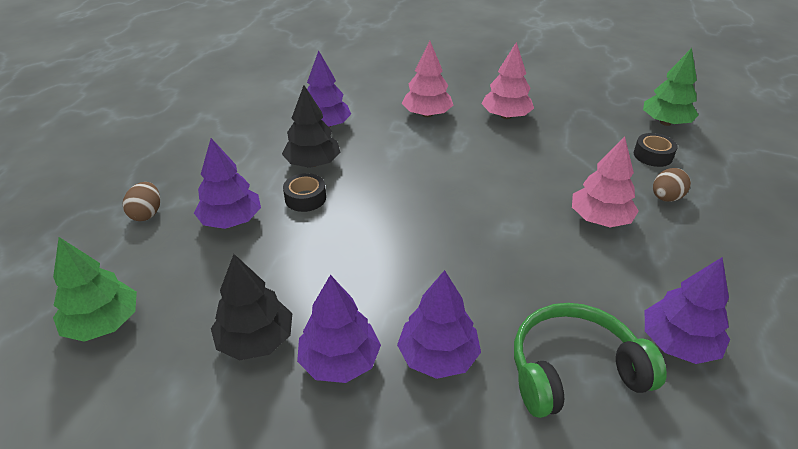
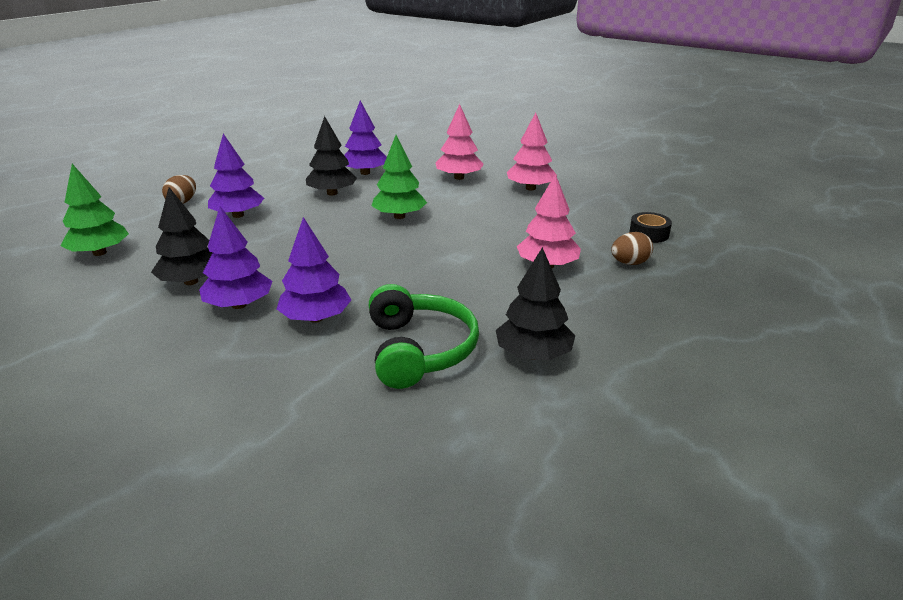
camera: 20 degrees right, 10 degrees down
black tape [283,173,326,212] -> none
green headphones [514,303,667,418] -> green headphones turned 75 degrees clockwise [369,284,479,389]
green tree [643,48,699,126] -> green tree moved to [371,135,427,219]
purple tree [645,257,730,364] -> black tree [496,247,576,360]

